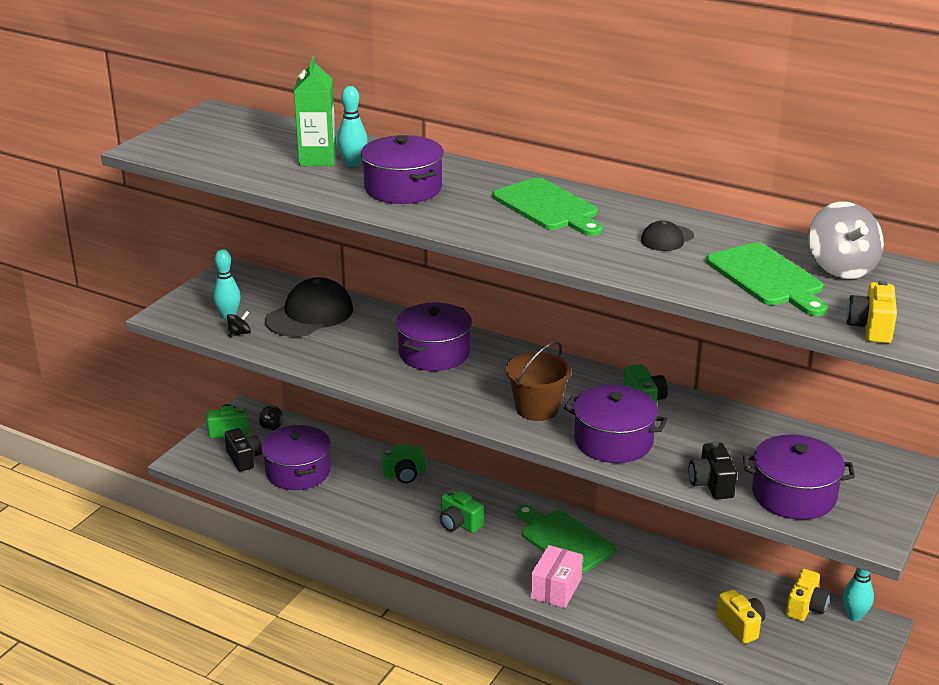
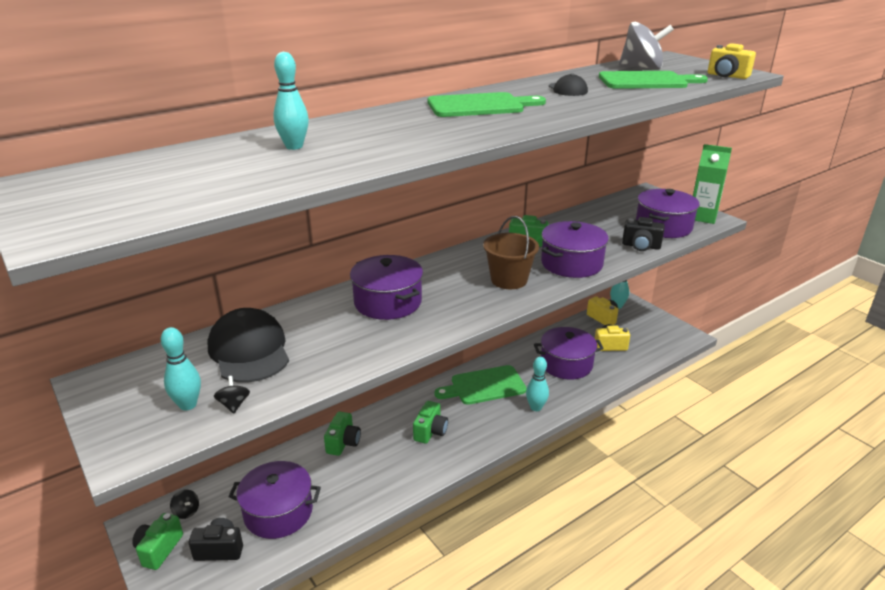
camera: 65 degrees left, 0 degrees up
green carton [294,56,336,166] -> green carton moved to [693,144,732,224]
purple pot [361,135,444,204] -> purple pot moved to [534,327,604,379]
green camera [440,489,484,533] -> green camera turned 45 degrees counterclockwise [413,401,448,444]
pink box [530,545,583,608] -> turquoise bowling pin [526,357,549,411]

